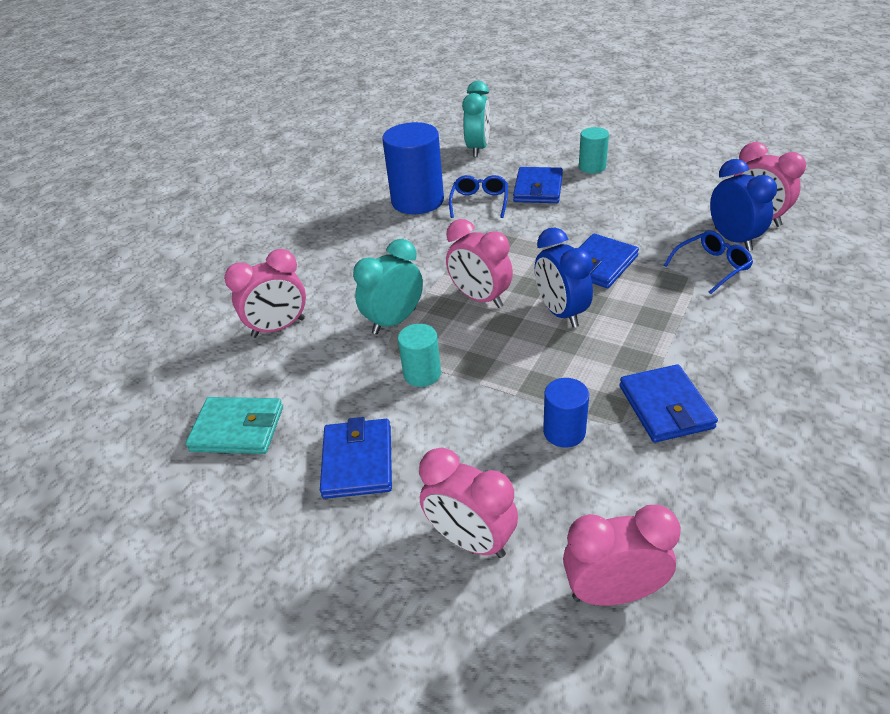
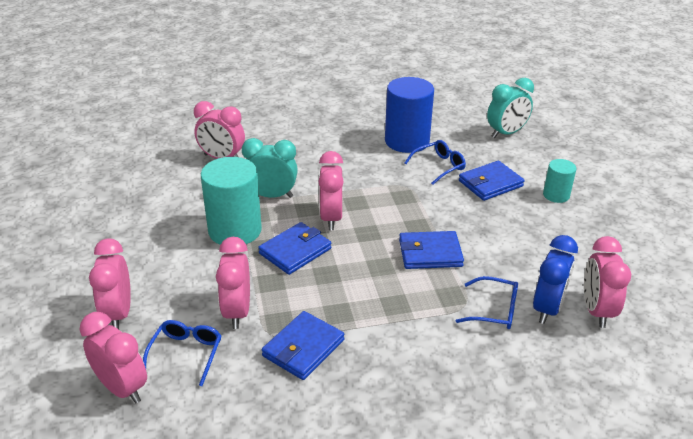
camera: 45 degrees right, 5 degrees down
turquoise wallet [185,397,283,454] -> none
blue wallet [320,417,392,499] -> blue wallet moved to [258,222,331,275]
turquoise cylinder [398,324,441,387] -> turquoise cylinder [201,157,262,245], size x1.89
blue clock [535,228,593,328] -> none
blue cylinder [543,378,589,448] -> pink clock [216,237,250,329]
none -> blue glasses [143,320,221,386]

